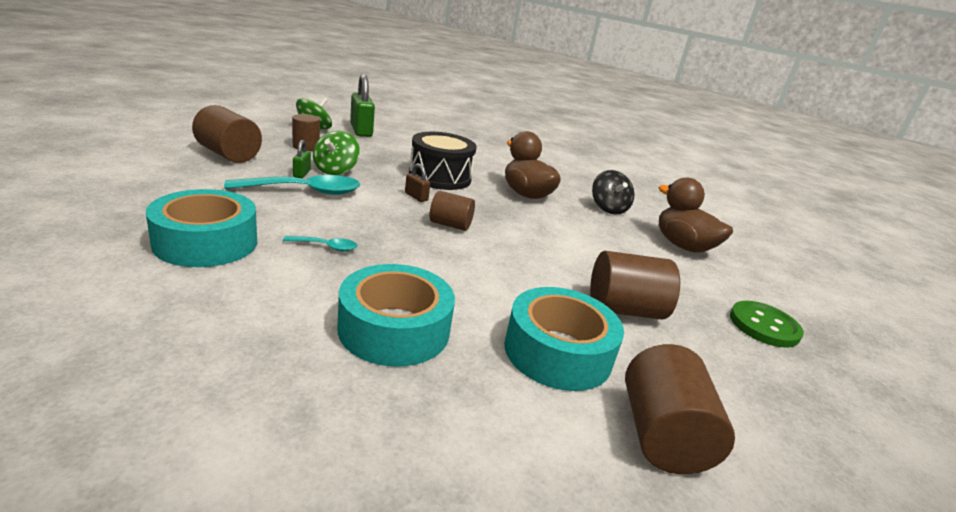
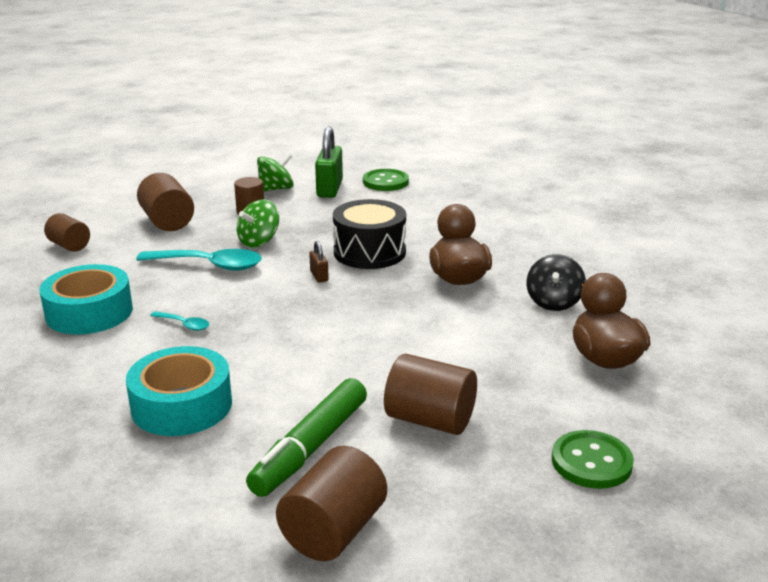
camera: 30 degrees right, 0 degrees up
green padlock [293,140,311,178] -> none
brown cylinder [430,191,475,231] -> brown cylinder moved to [44,213,90,252]
turquoise tape [504,287,624,391] -> green marker [246,378,367,497]
none -> green button [363,169,409,191]

